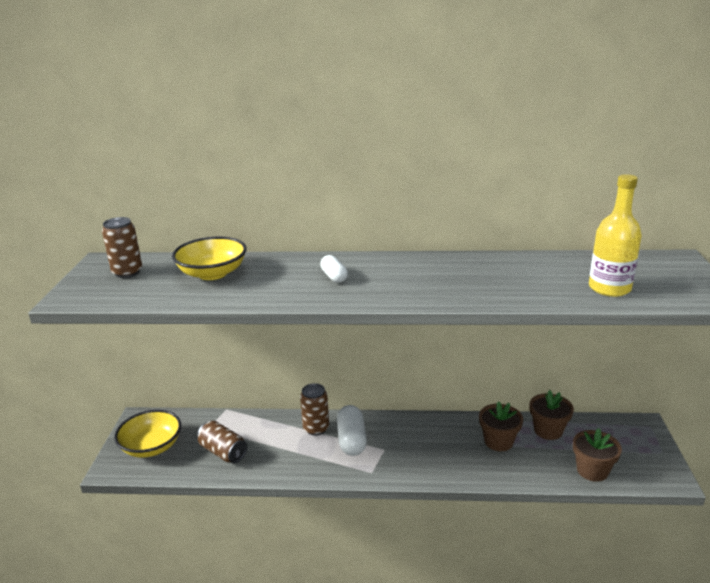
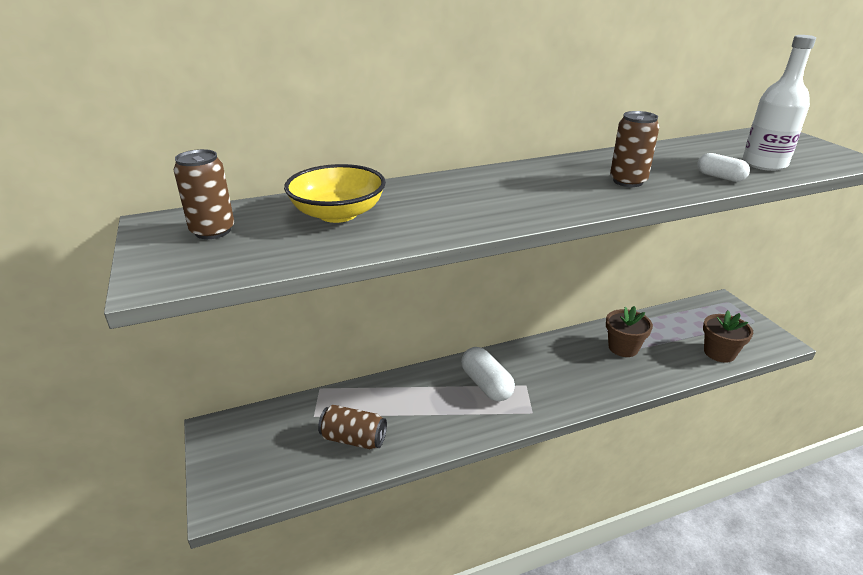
camera: 25 degrees left, 5 degrees up
yellow bowl [114,410,181,458] -> none
brown can [300,383,329,436] -> brown can moved to [610,111,660,187]
white capsule [320,255,348,283] -> white capsule moved to [697,153,750,182]
brown flower pot [530,390,574,440] -> none
yellow bottle [589,174,642,297] -> white bottle [743,35,816,171]

